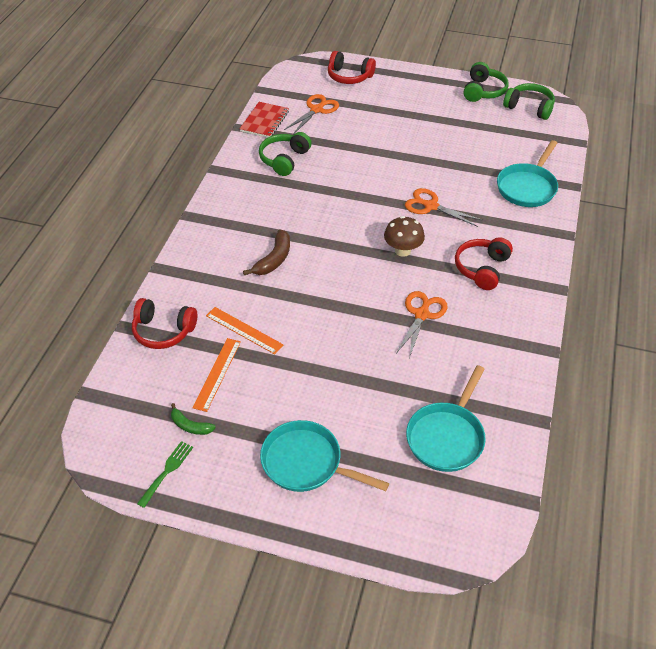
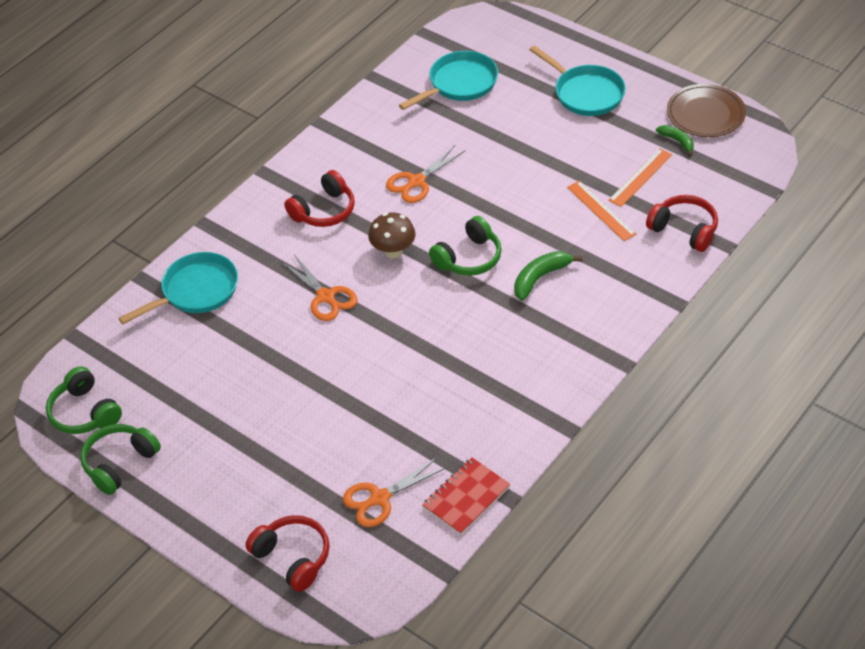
camera: 155 degrees left, 0 degrees up
green fork [137,441,193,508] -> brown plate [667,84,746,137]
brown banana [243,229,290,275] -> green banana [514,251,582,301]
green headphones [259,132,312,176] -> green headphones moved to [429,216,502,276]

